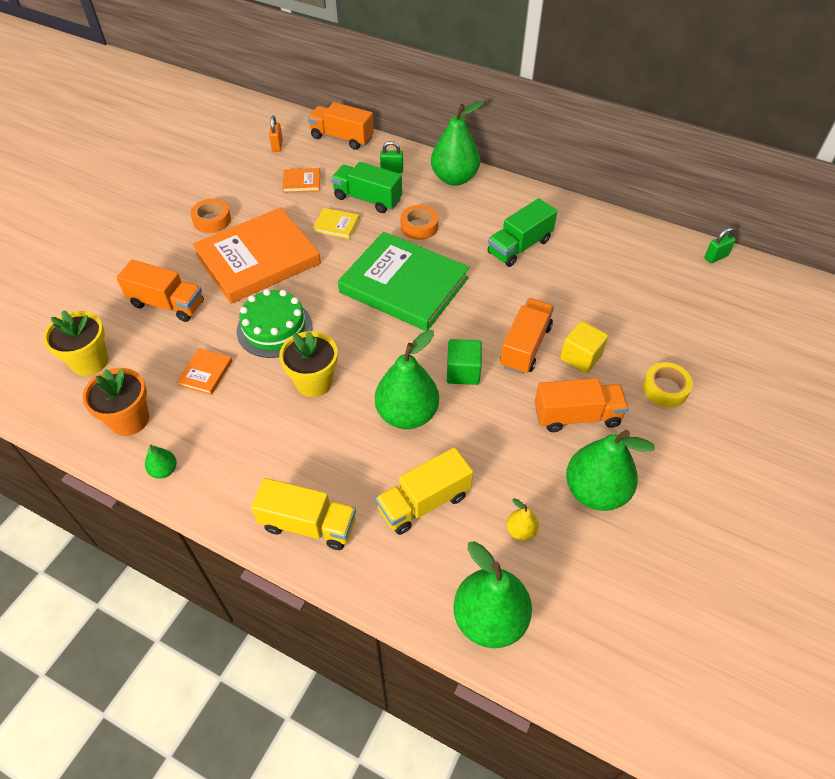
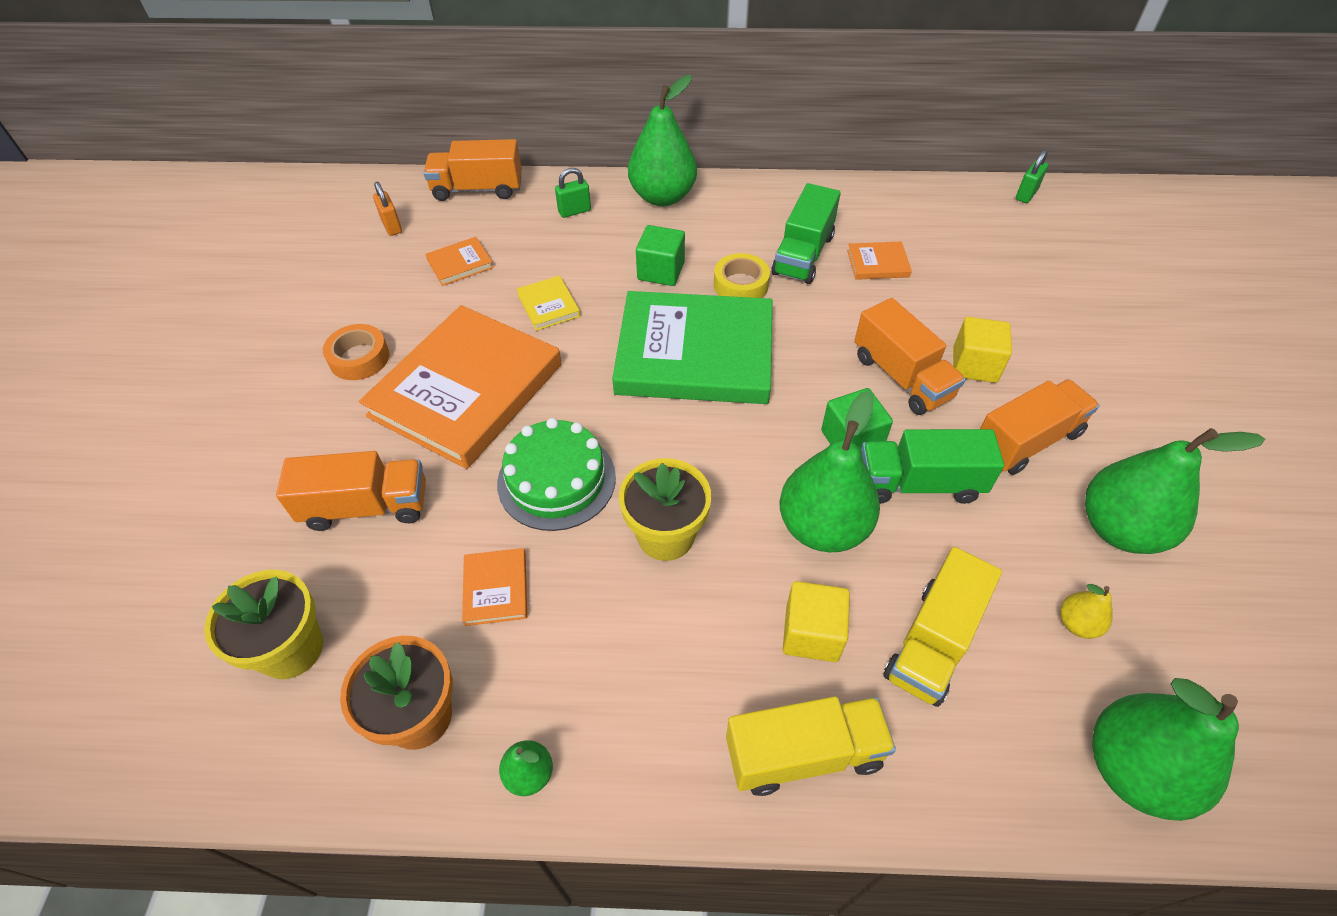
camera: 25 degrees left, 0 degrees up
yellow book [313,208,360,239] -> yellow book turned 75 degrees clockwise [517,276,580,331]
green truck [331,162,402,213] -> green truck moved to [861,429,1004,504]
orange tape [400,205,438,240] -> green cube [636,225,685,286]
orange truck [500,298,554,374] -> orange truck turned 150 degrees clockwise [854,298,966,415]
yellow tape [643,362,693,407] -> yellow tape moved to [714,253,770,298]
none -> yellow cube [783,581,850,662]
none -> orange book [847,242,912,280]

